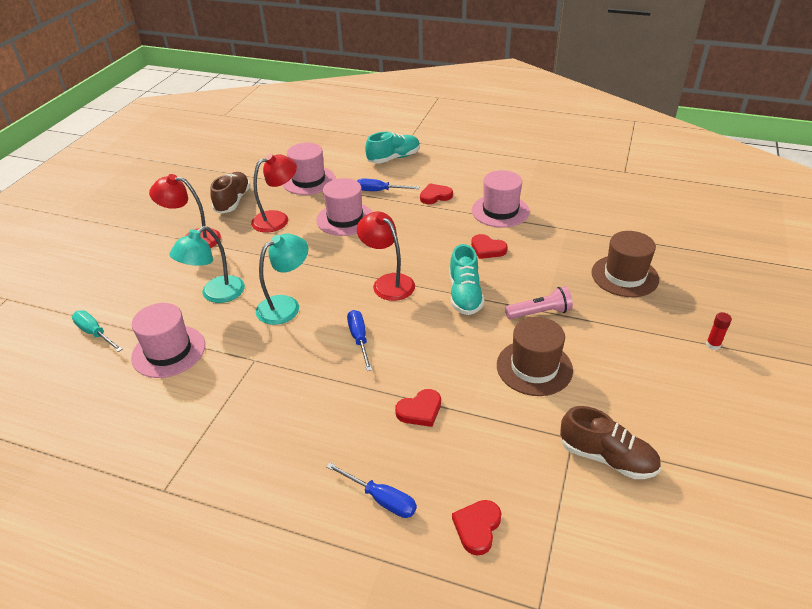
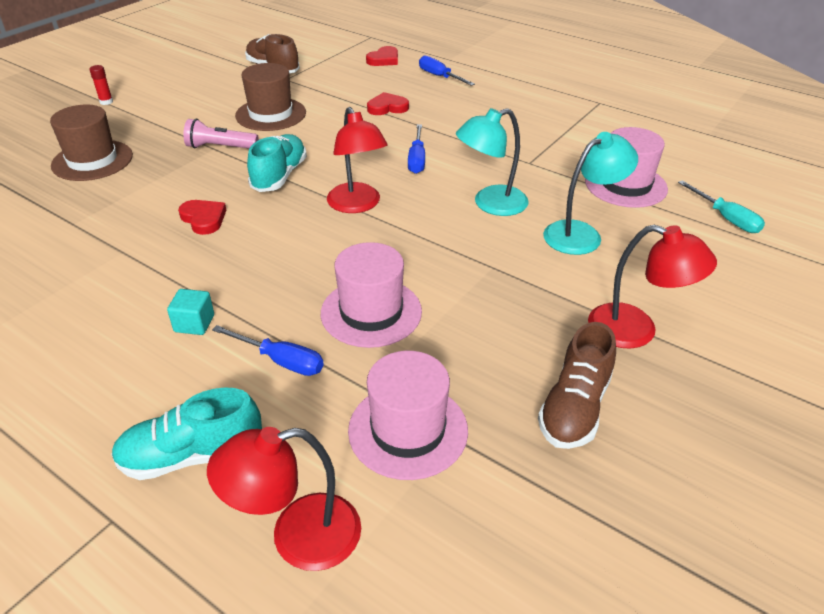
camera: 165 degrees left, 0 degrees up
red lamp [251,154,297,232] -> red lamp moved to [207,427,361,571]
red heart [420,183,453,204] -> turquoise cube [167,289,214,335]
pink hat [472,170,530,228] -> none

